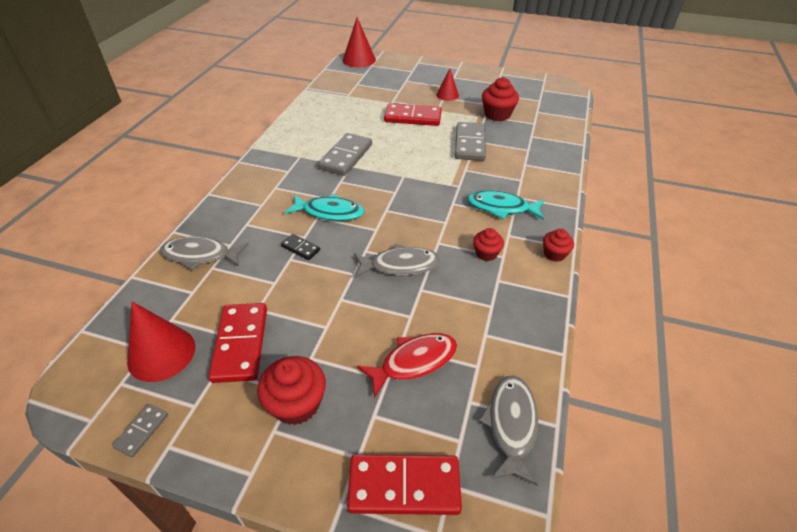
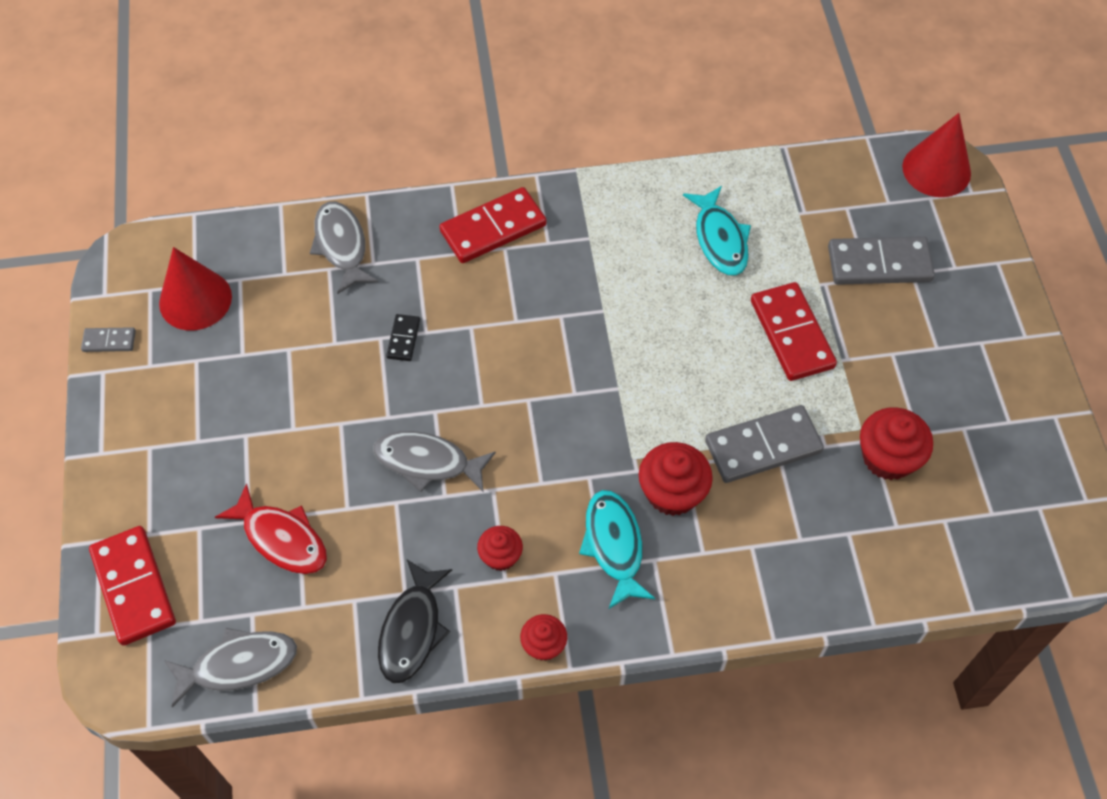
camera: 65 degrees right, 15 degrees up
red domino [208,303,267,383] -> red domino moved to [439,187,547,263]
red cupcake [257,356,326,425] -> red cupcake moved to [639,442,713,516]
turquoise fish [285,194,364,221] -> turquoise fish moved to [683,186,751,276]
grey domino [318,133,372,176] -> grey domino moved to [828,236,935,285]
grey fish [354,244,441,278] -> grey fish turned 135 degrees clockwise [373,431,496,493]
red cone [436,68,459,101] -> none
none -> black fish [378,560,452,683]

